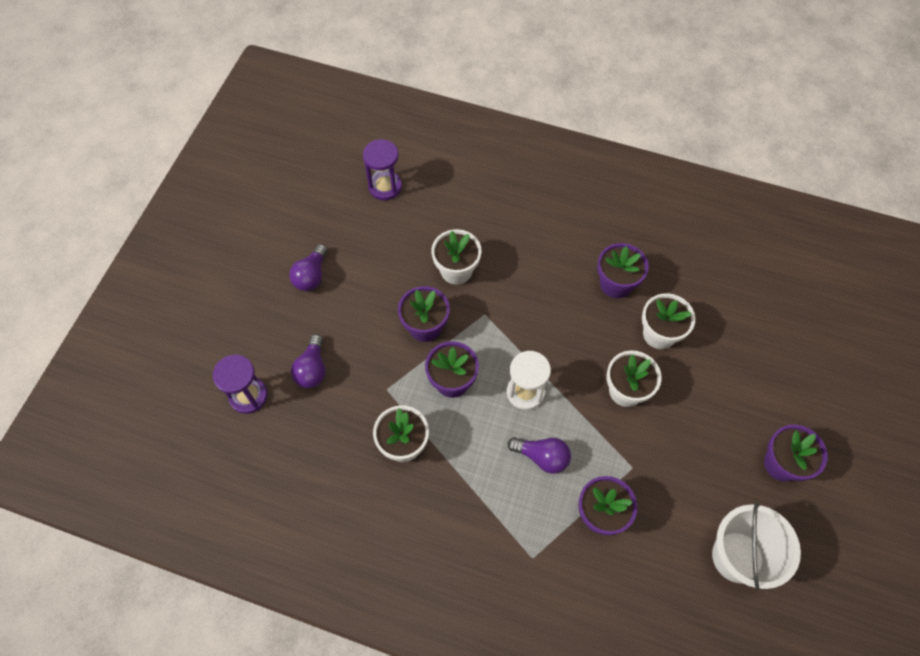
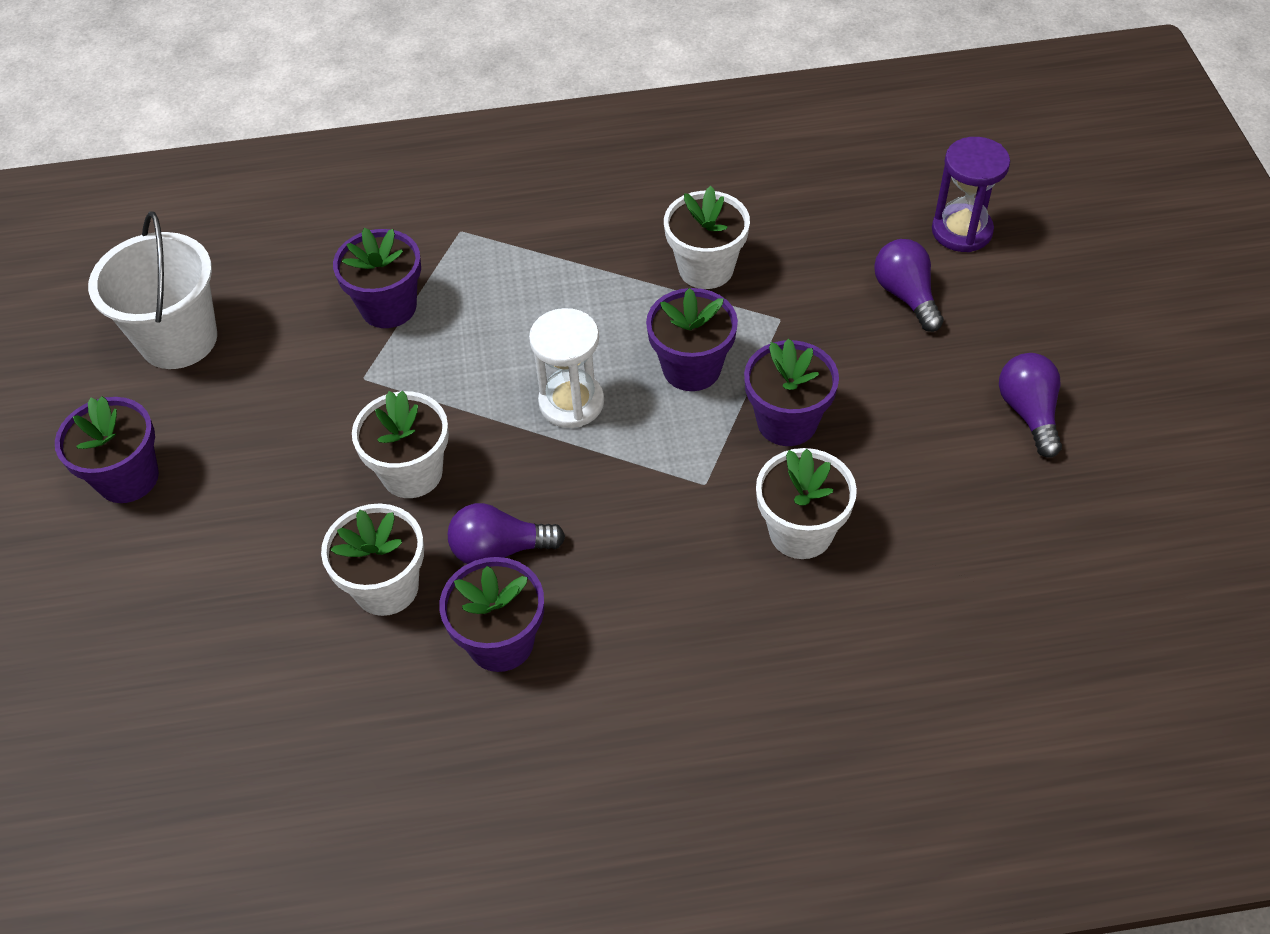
camera: 155 degrees right, 10 degrees down
purple hourglass [363,139,402,200] -> none
purple light bulb [508,437,571,474] -> purple light bulb moved to [448,503,565,564]

